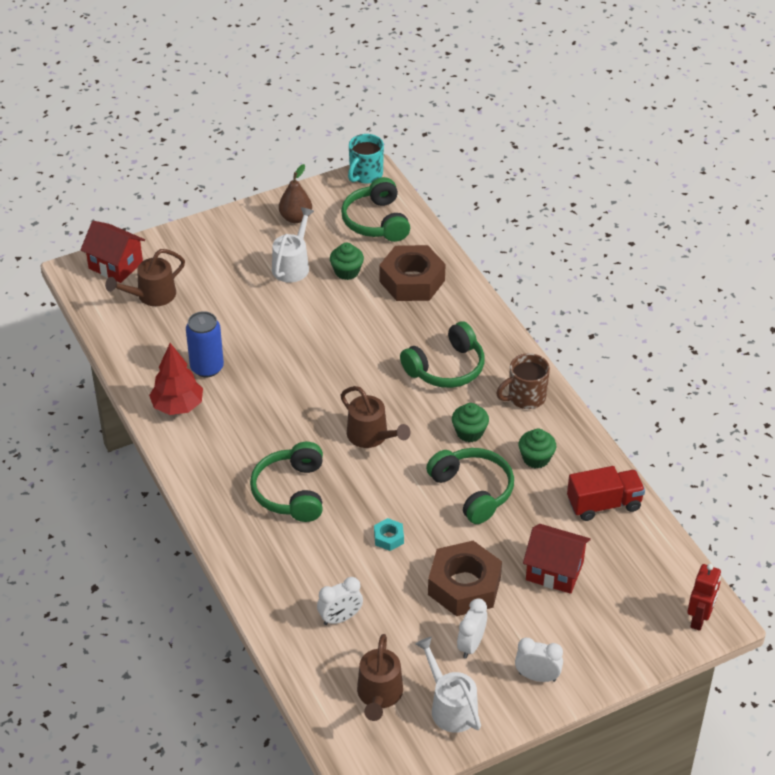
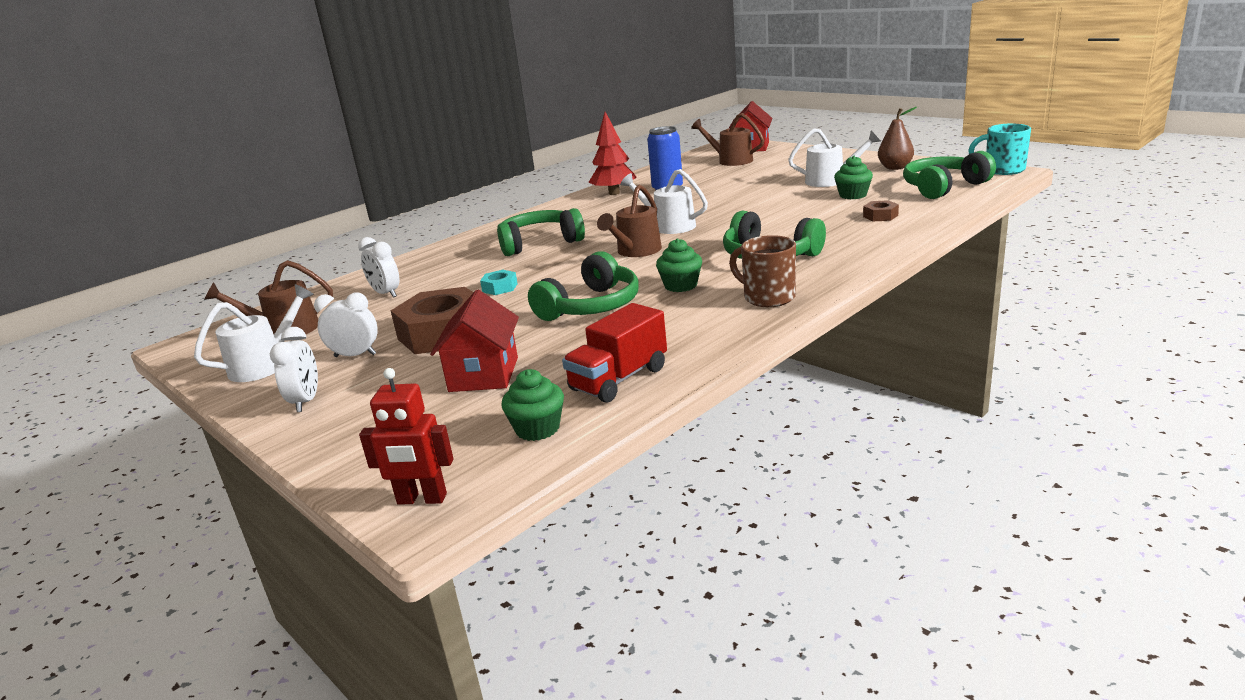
camera: 75 degrees right, 20 degrees down
brown nut [379,245,445,301] -> brown nut [863,200,899,221], size x0.44
green cupcake [519,429,556,468] -> green cupcake moved to [501,369,564,441]
red truck [567,466,645,521] -> red truck turned 75 degrees clockwise [562,303,667,403]
none -> white watering can [620,169,708,234]

